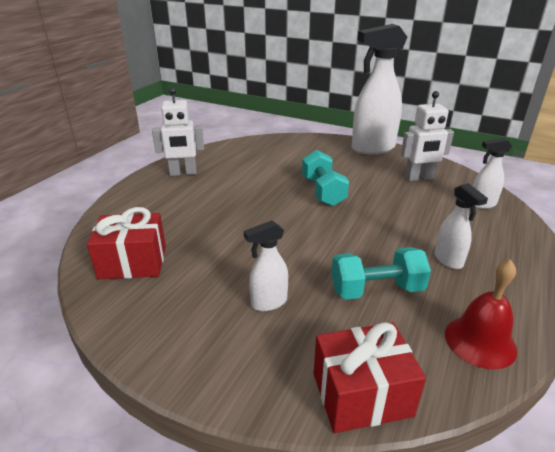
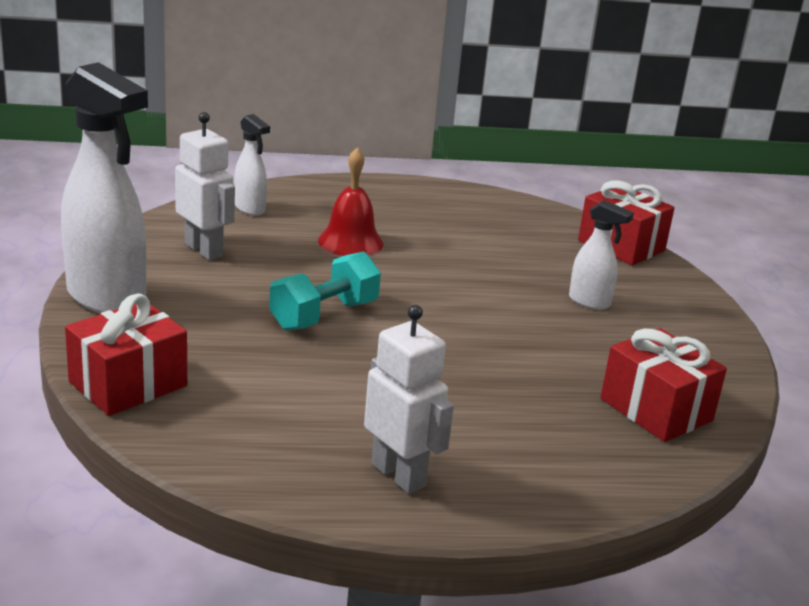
camera: 125 degrees left, 5 degrees down
turquoise dumbbell [331,247,431,300] -> none
white spray bottle [434,183,488,269] -> none
red bell [445,259,517,369] -> red bell moved to [318,147,383,256]
none -> red gift [65,294,187,416]

